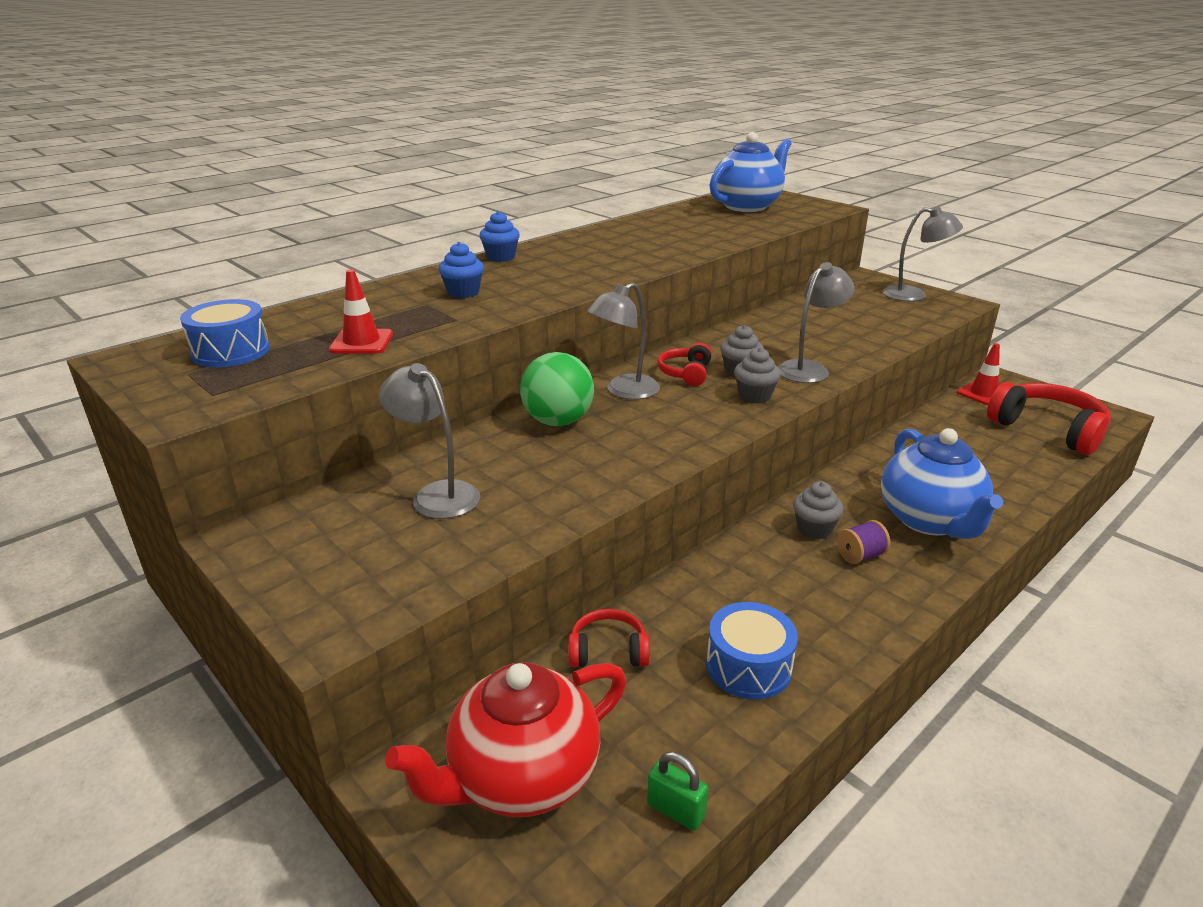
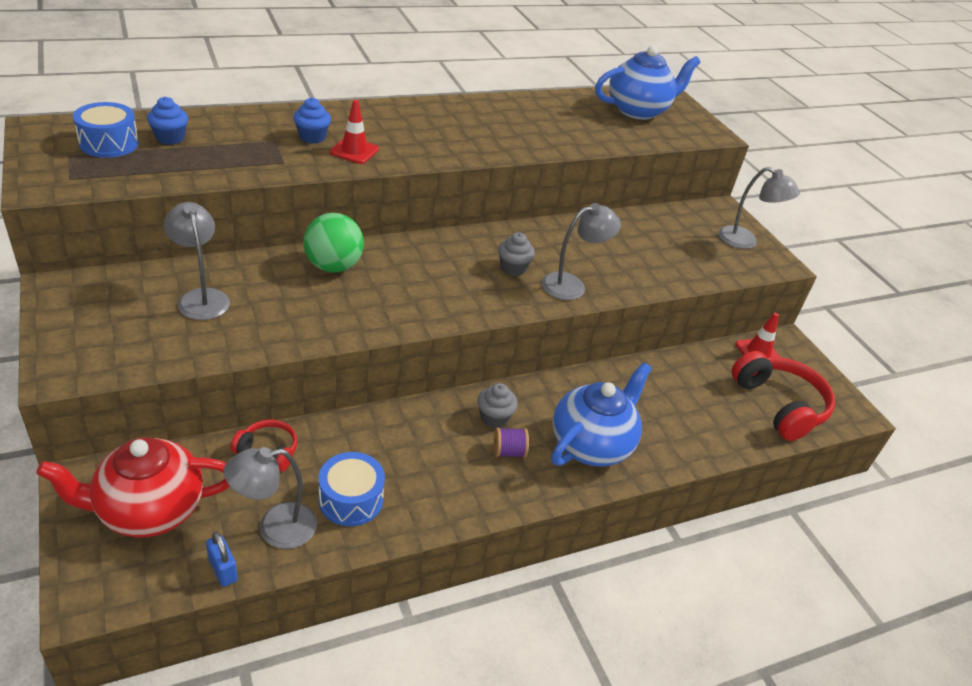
camera: 15 degrees right, 10 degrees up
red traffic cone [329,269,393,354] -> red traffic cone moved to [330,100,379,164]
blue cupcake [479,211,520,262] -> blue cupcake moved to [147,97,188,145]
grey lamp [587,282,660,400] -> grey lamp moved to [224,447,317,549]
green padlock [647,752,709,831] -> blue padlock [206,532,238,587]
red headphones [658,343,712,386] -> none
grey cupcake [734,347,781,404] -> none
blue teapot [881,428,1003,539] -> blue teapot turned 150 degrees counterclockwise [551,362,652,467]

